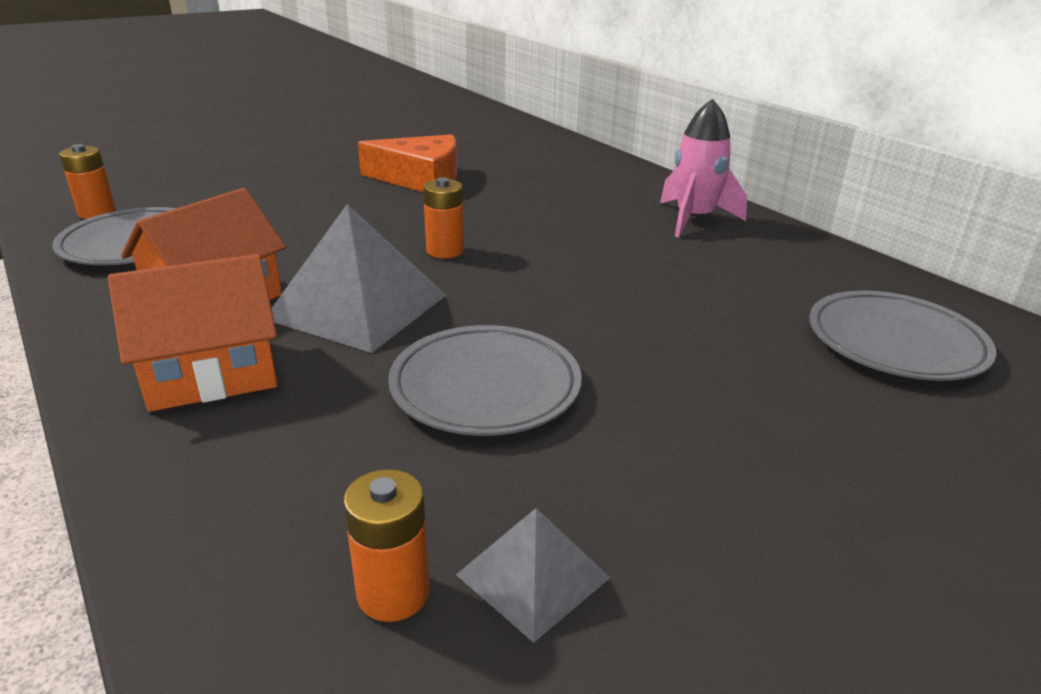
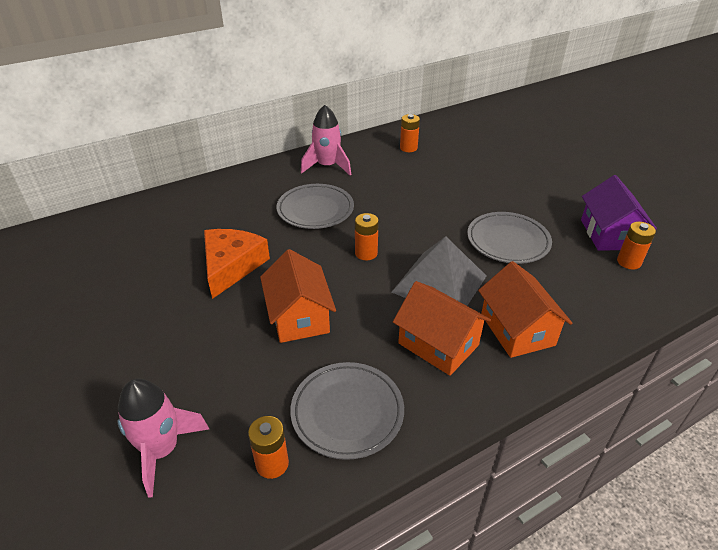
camera: 85 degrees left, 10 degrees up
grey pyramid [456,508,610,643] -> purple house [581,175,657,251]
grey plate [809,291,997,381] -> grey plate moved to [277,184,354,229]
none -> pink rocket [118,378,209,497]
none -> orange house [260,249,336,343]
none -> orange battery [400,114,420,152]

